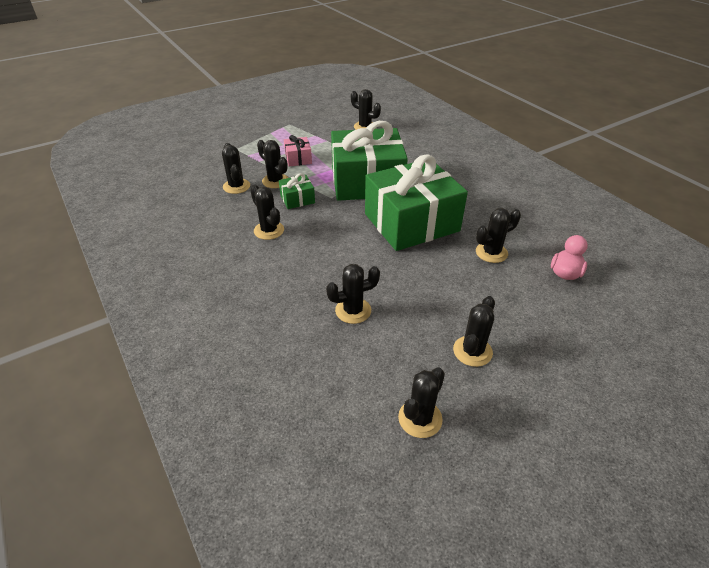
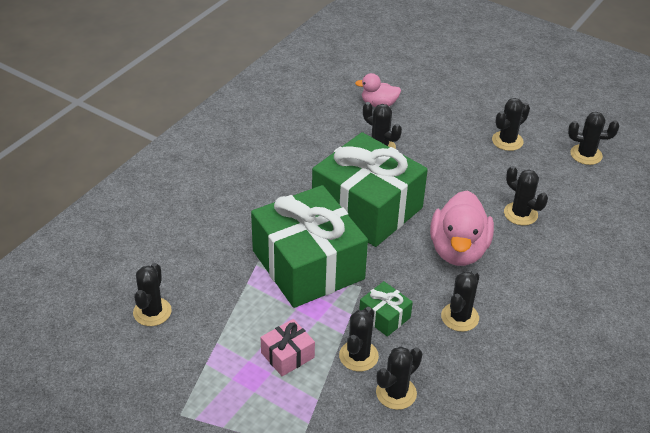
camera: 115 degrees left, 0 degrees up
black cactus [453,296,495,367] -> black cactus turned 45 degrees counterclockwise [492,98,530,151]
none -> pink duck [430,190,494,266]

